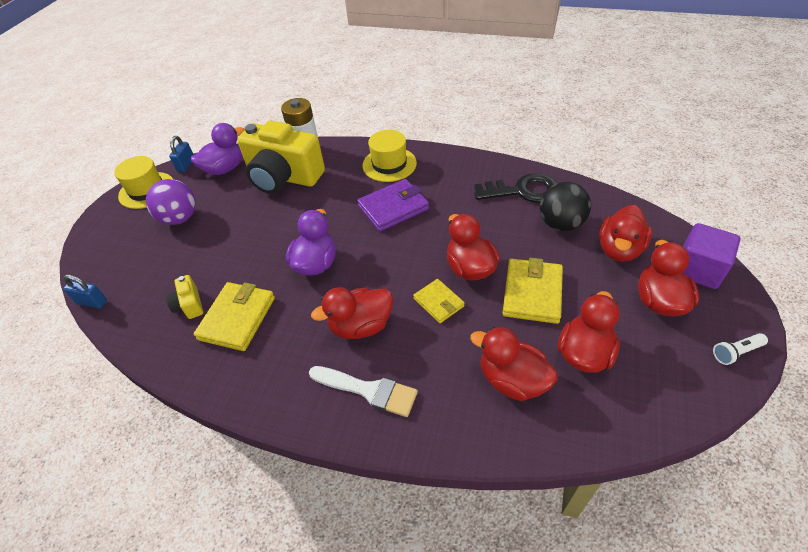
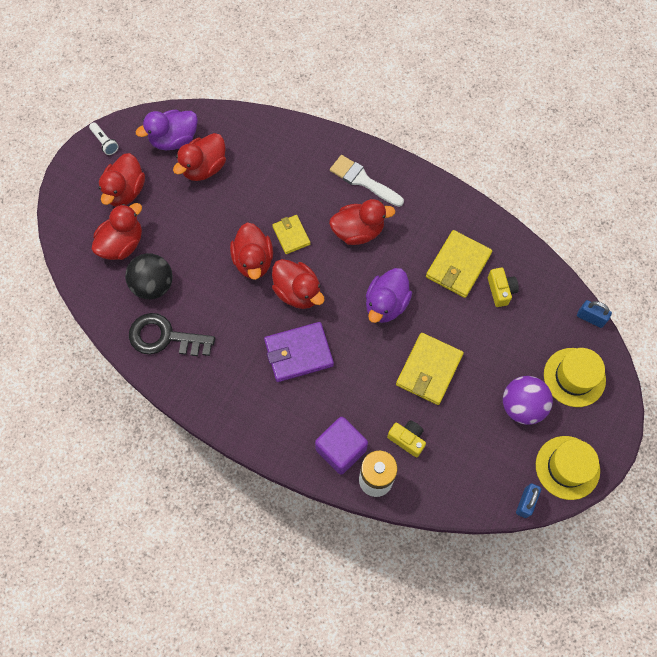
camera: 170 degrees left, 20 degrees up
purple duck [191,123,245,175] -> purple duck moved to [136,110,198,150]
yellow camera [237,121,325,194] -> yellow camera [387,420,426,457], size x0.42
yellow hat [362,130,417,182] -> yellow hat moved to [544,348,606,407]
red duck [470,327,558,401] -> red duck moved to [272,259,325,309]
yellow wallet [502,258,563,324] -> yellow wallet moved to [396,333,464,405]
purple cube [683,223,741,289] -> purple cube moved to [315,417,368,475]
white flashlight [713,333,768,365] -> white flashlight turned 60 degrees clockwise [89,122,119,155]

